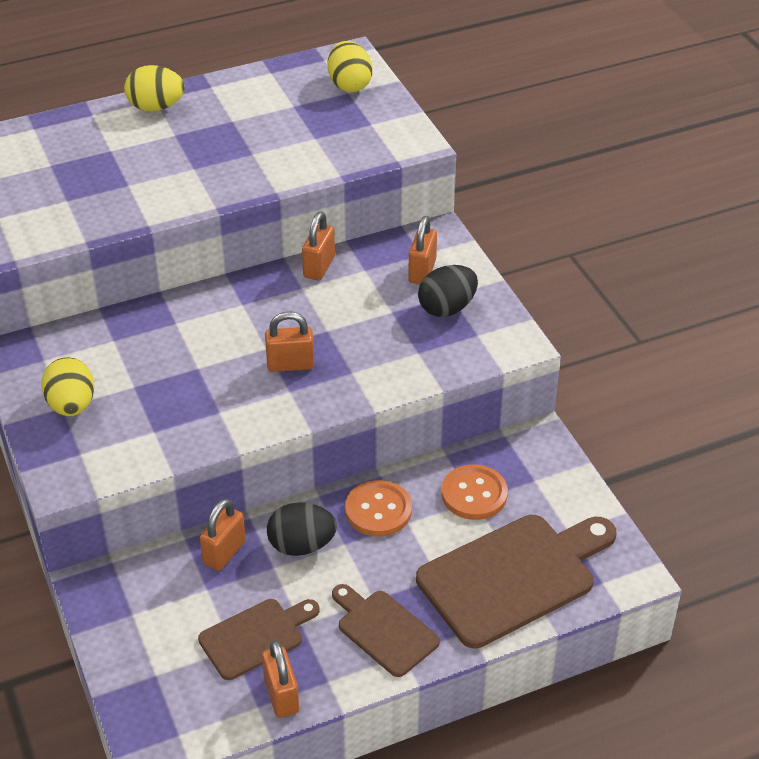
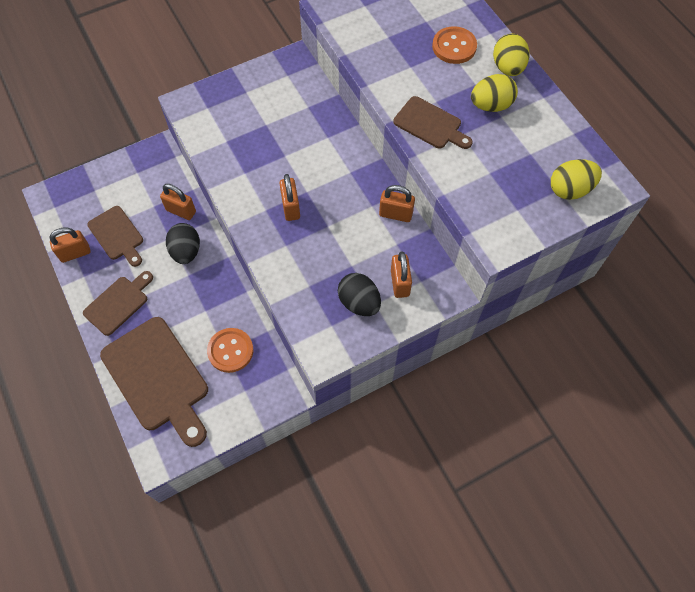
camera: 85 degrees right, 20 degrees up
yellow egg [41,357,94,416] -> yellow egg moved to [471,74,518,112]
orange button [345,480,412,537] -> orange button moved to [432,26,477,64]
orange padlock [408,216,437,284] -> orange padlock turned 75 degrees clockwise [391,251,412,298]
none -> brown cutting board [393,96,473,149]

